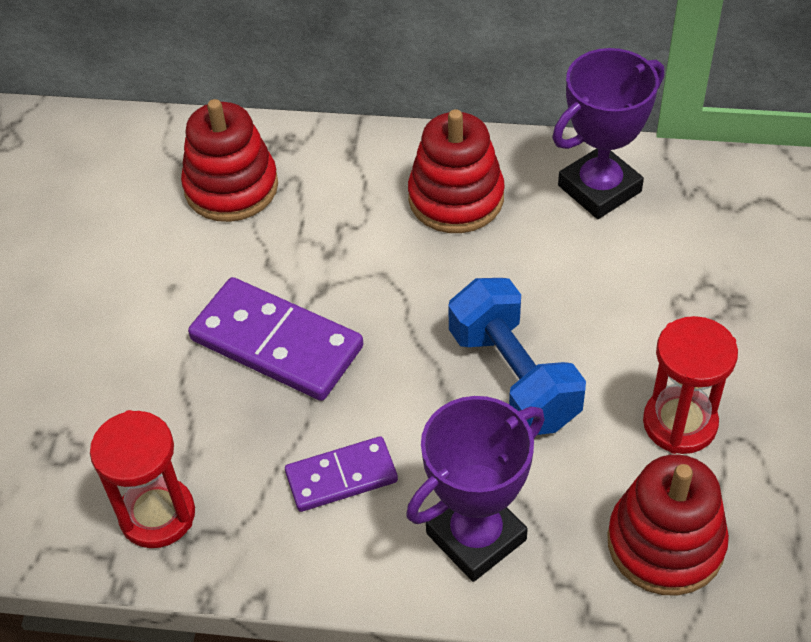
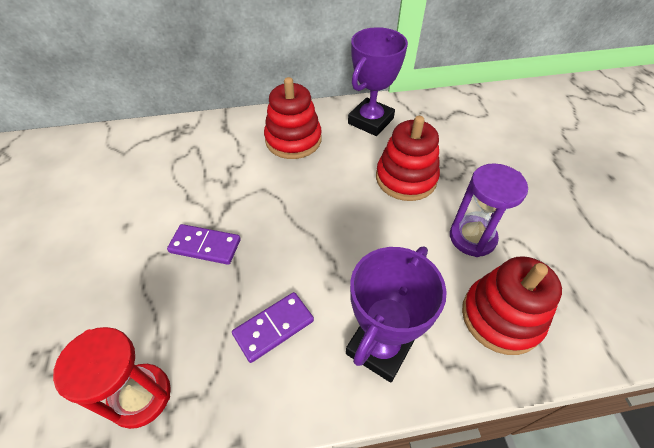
camera: 20 degrees left, 0 degrees up
red stacking toy [181,99,278,222] -> red stacking toy moved to [376,116,440,201]
purple domino [188,277,363,401] -> purple domino [167,224,241,265], size x0.60
blue dumbbell [448,278,586,435] -> none
red hourglass [643,316,738,454] -> purple hourglass [450,163,528,257]

